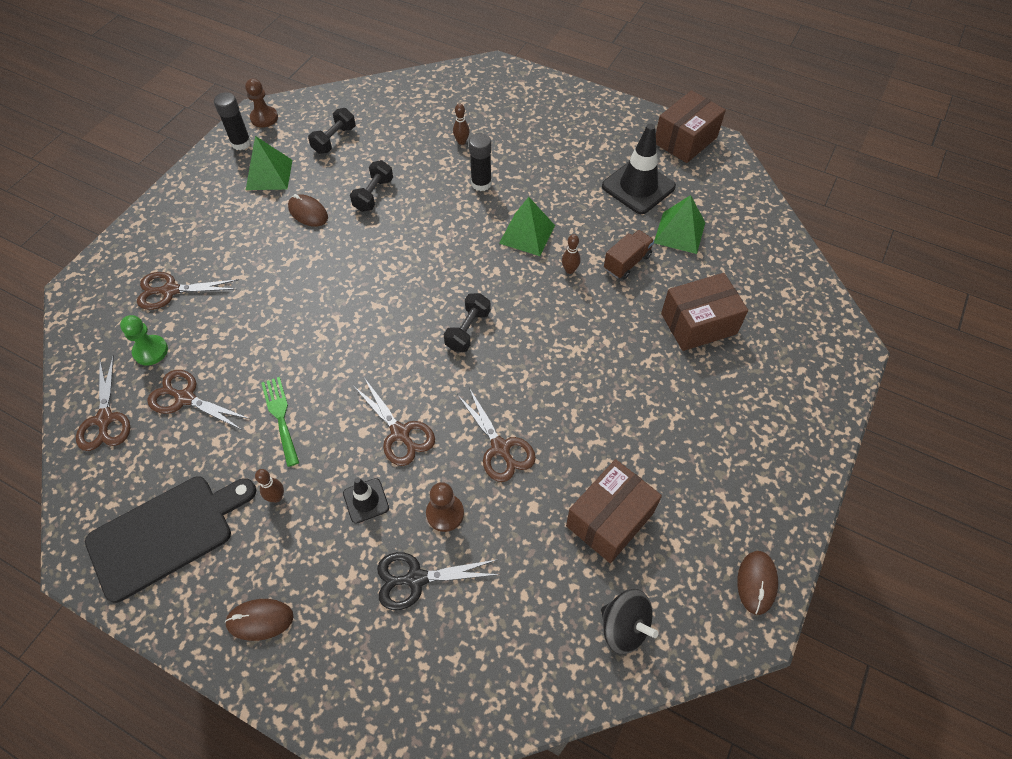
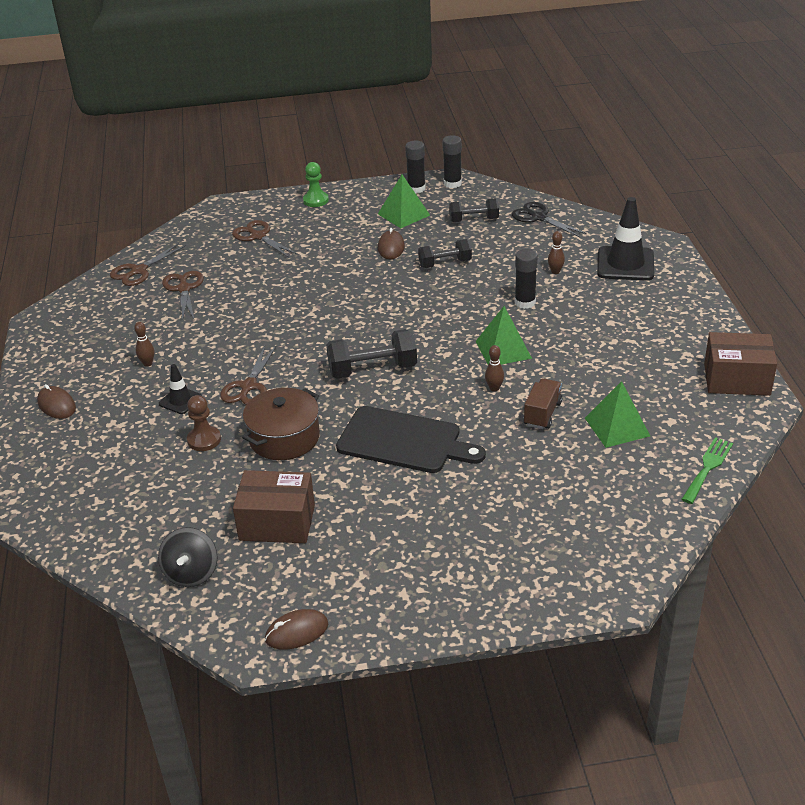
camera: 55 degrees right, 20 degrees down
black cutting board [85,476,256,603] -> black cutting board moved to [336,406,486,473]
green pawn [120,315,168,365] -> green pawn moved to [303,162,329,207]
brown pawn [245,78,278,127] -> black glue stick [443,135,462,188]
green fork [261,377,299,467] -> green fork moved to [681,437,733,504]
black scissors [377,552,500,610] -> black scissors moved to [512,202,587,237]
black dumbbell [444,293,491,352] -> black dumbbell [326,329,417,379], size x1.51
brown scissors [457,388,536,482] -> brown pot [242,388,320,460]
black traffic cone [602,124,676,214] -> black traffic cone moved to [597,197,654,281]
brown truck [604,230,655,280] -> brown truck turned 75 degrees counterclockwise [524,378,562,429]
brown box [661,273,748,351] -> none

